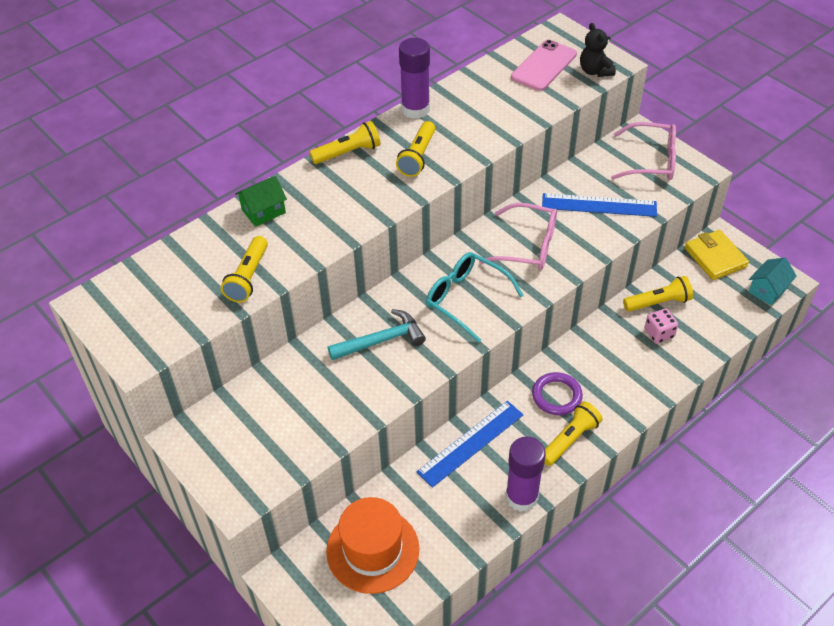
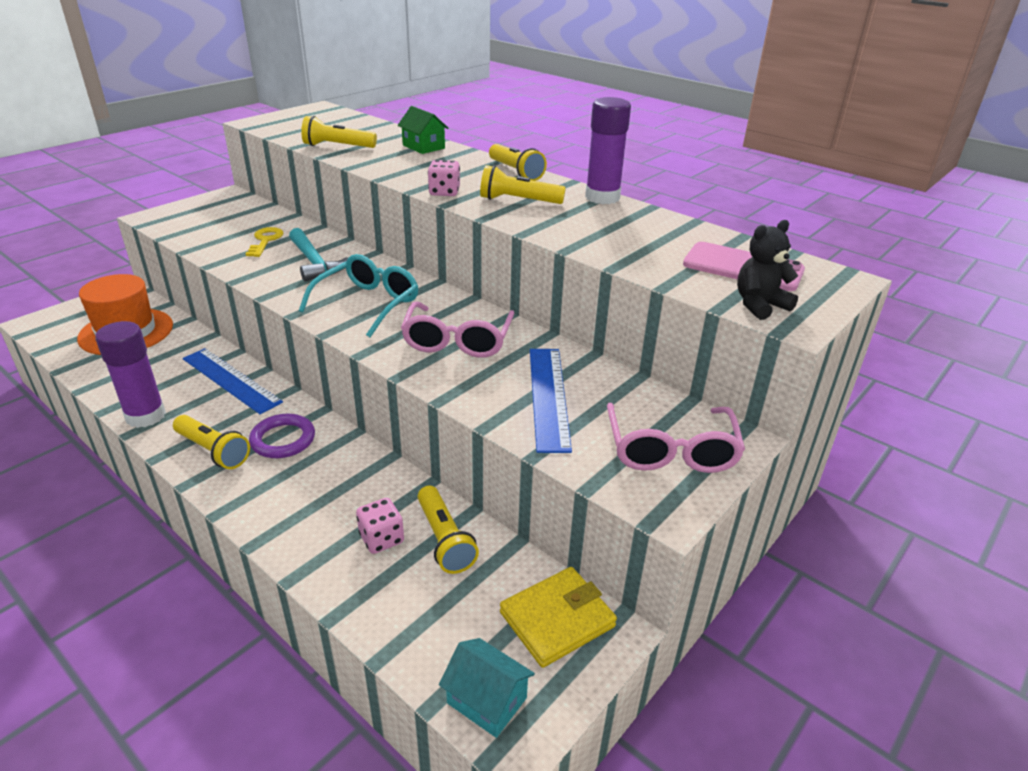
camera: 80 degrees right, 15 degrees down
none -> yellow key [246,227,284,257]
none -> pink dice [428,160,460,196]

